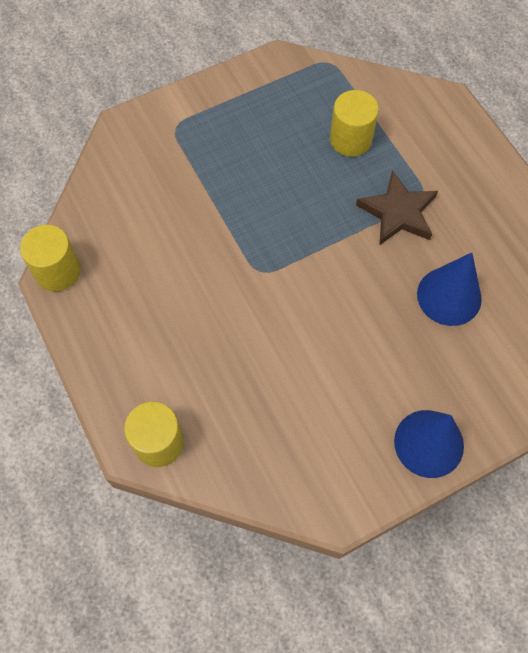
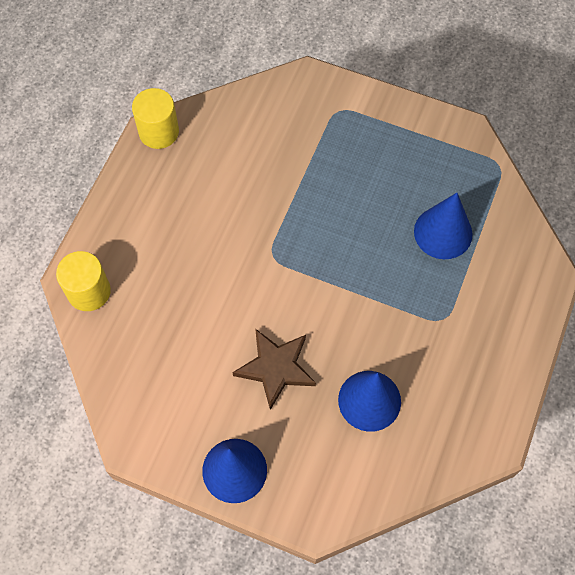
camera: 50 degrees right, 0 degrees up
yellow cylinder [330,90,379,157] -> blue cone [414,193,472,259]
brown star [356,170,438,245] -> brown star moved to [232,329,316,410]

